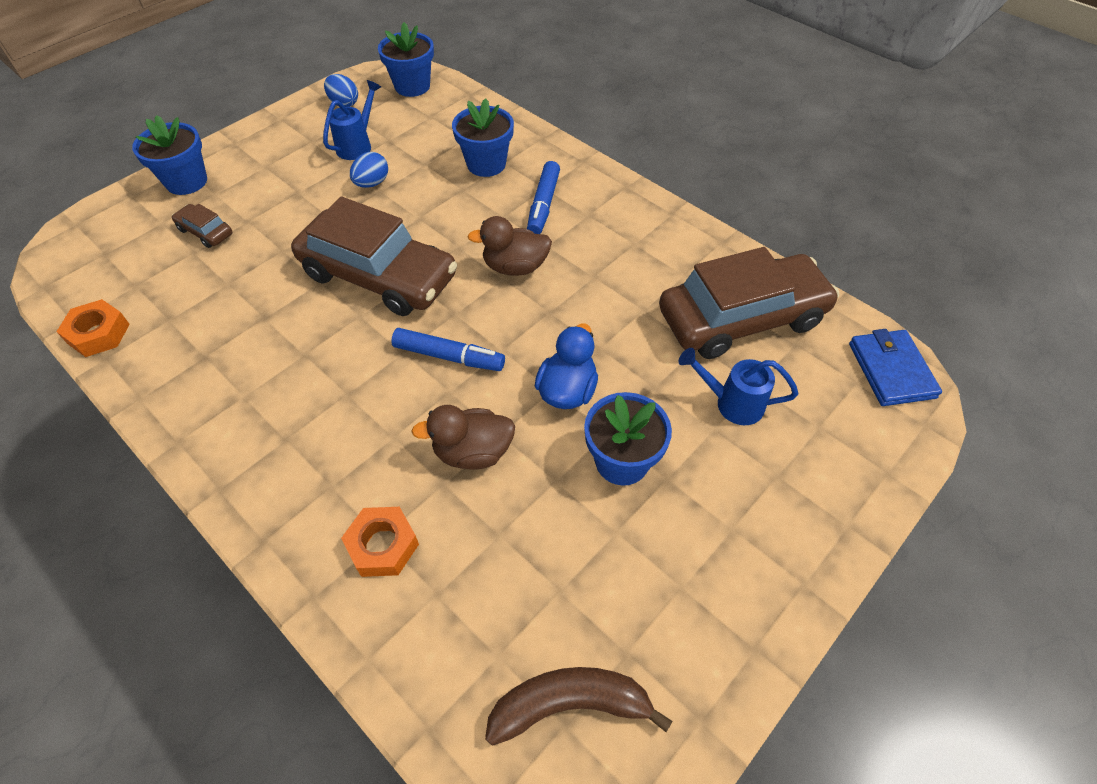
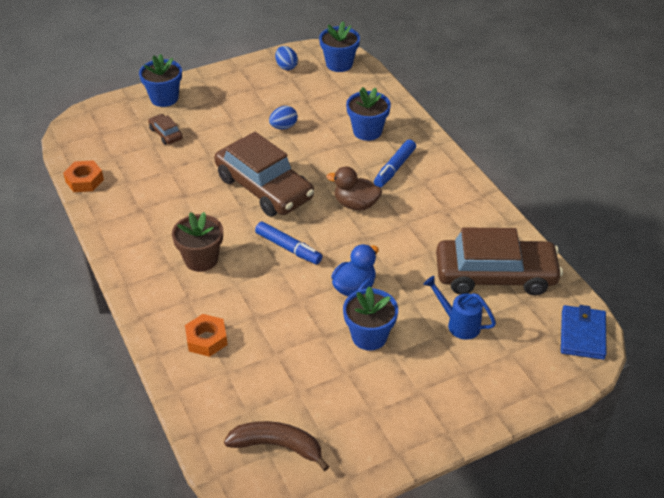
camera: 20 degrees right, 10 degrees down
blue watering can [323,80,381,160] -> none
brown duck [411,405,515,470] -> none
none -> brown flower pot [172,212,223,272]

